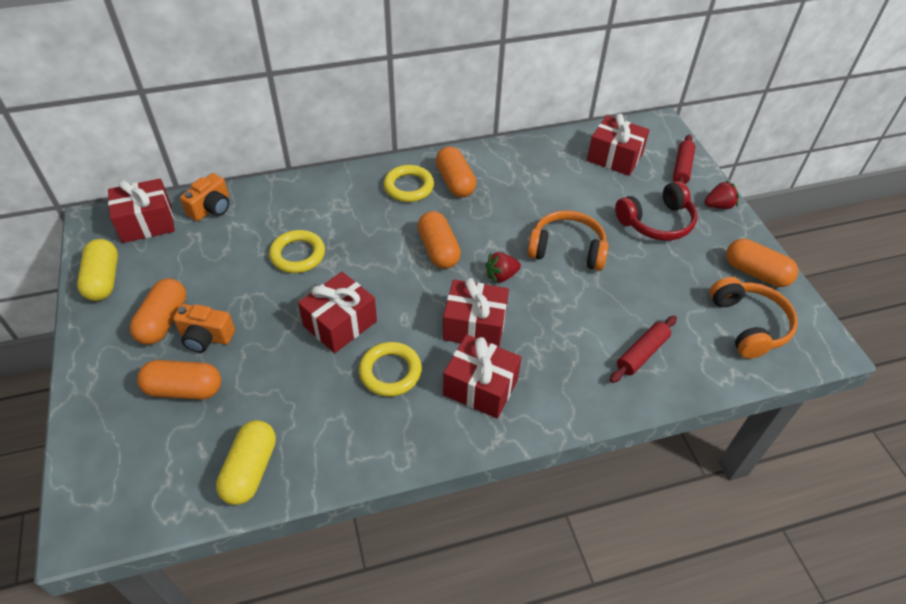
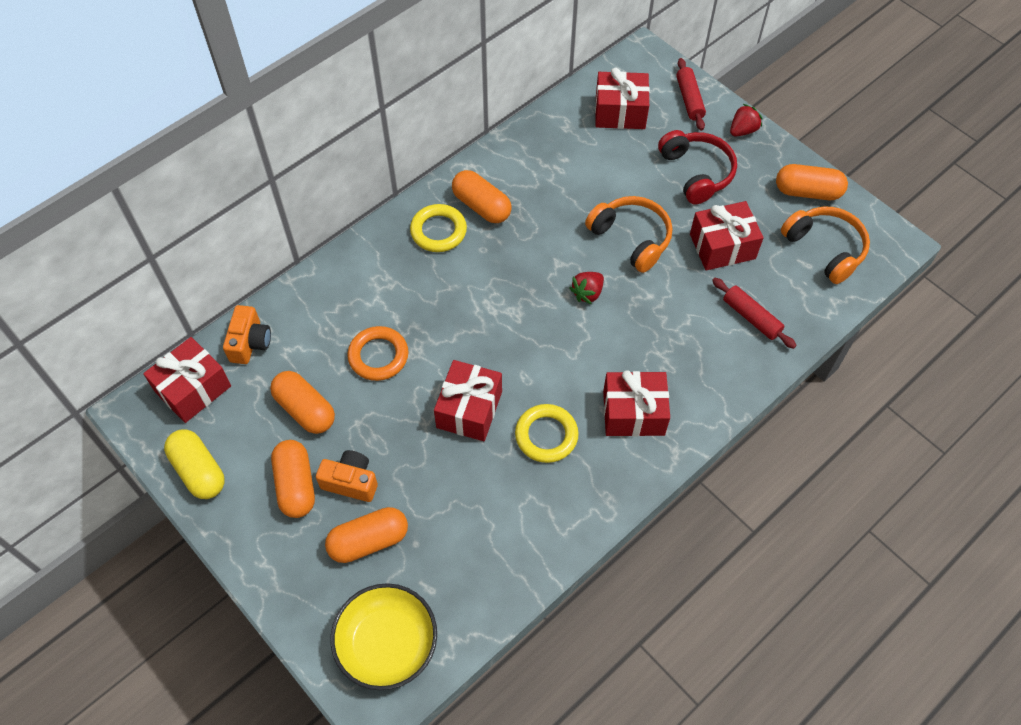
camera: 25 degrees left, 10 degrees up
orange camera [173,304,235,353] -> orange camera turned 150 degrees counterclockwise [316,450,378,502]
yellow capsule [216,420,276,505] -> none
yellow ring [269,230,325,273] -> orange ring [347,326,409,381]
orange capsule [417,211,461,269] -> orange capsule moved to [270,371,335,434]
red gift [443,278,509,347] -> red gift moved to [690,201,764,270]
orange headphones [527,210,609,271] -> orange headphones turned 60 degrees clockwise [585,196,672,273]
red rolling pin [610,316,677,383] -> red rolling pin turned 60 degrees counterclockwise [712,278,797,349]
red headphones [615,181,697,240] -> red headphones turned 60 degrees counterclockwise [658,130,737,204]
none -> yellow bowl [331,583,437,690]

